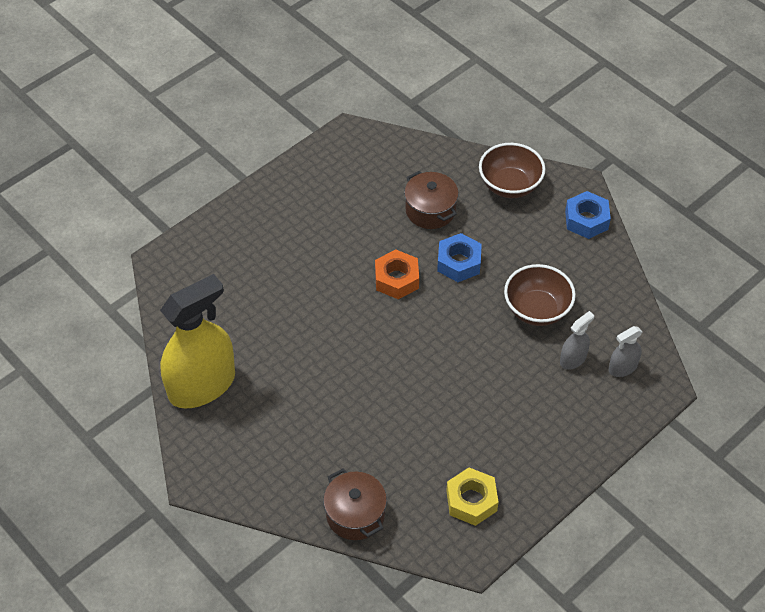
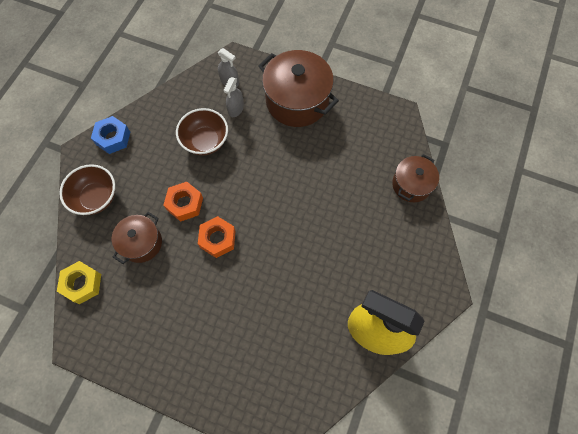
camera: 115 degrees left, 15 degrees up
blue nut [437,233,482,282] -> orange nut [164,182,203,222]
yellow nut [446,467,499,526] -> yellow nut moved to [57,261,101,304]
grey spray bottle [560,311,594,370] -> grey spray bottle turned 90 degrees counterclockwise [224,77,244,117]
none -> brown pot [258,50,339,127]

